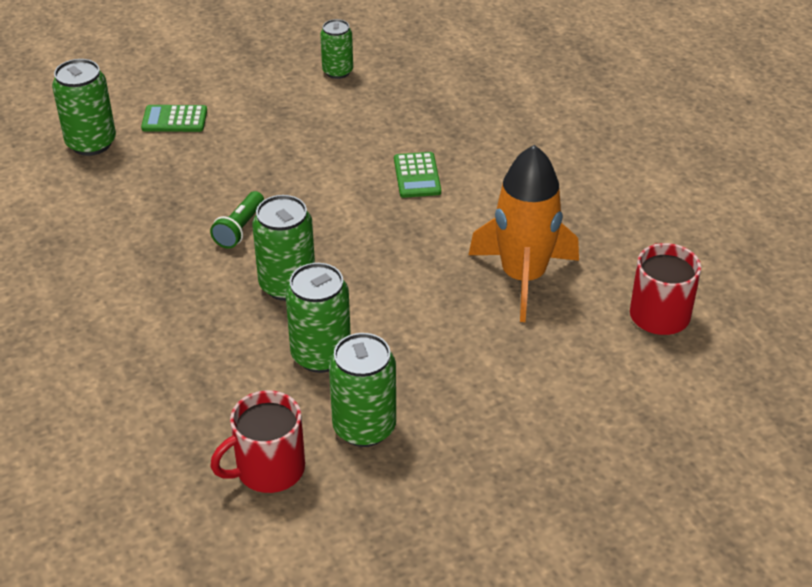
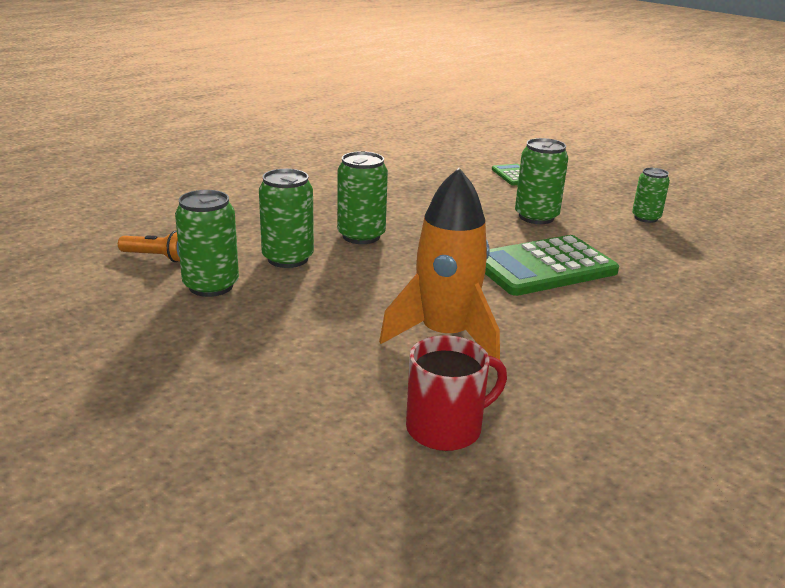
camera: 70 degrees right, 15 degrees down
green can [52,59,116,156] -> green can moved to [515,138,568,224]
green flashlight [210,191,264,249] -> none
red mug [210,390,305,493] -> orange flashlight [118,231,180,262]
green calculator [394,152,441,198] -> green calculator [485,235,619,296], size x2.02

